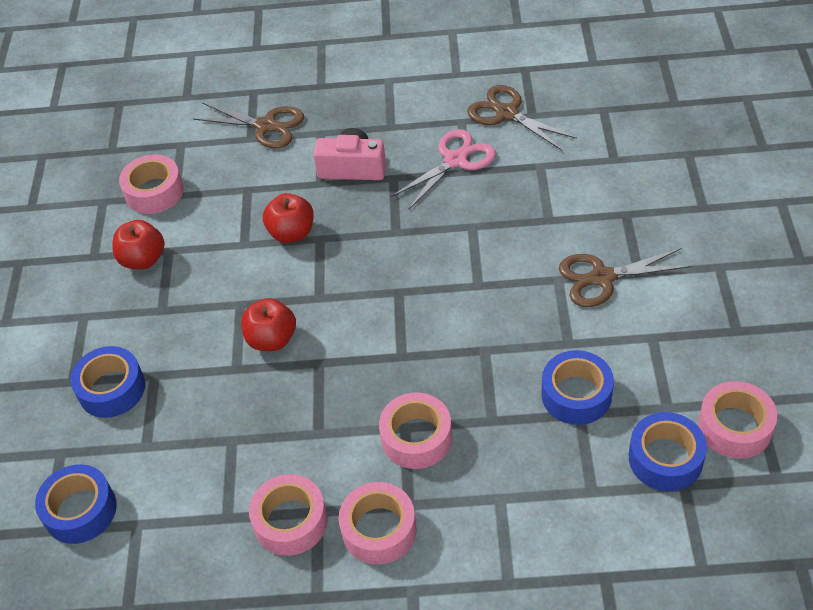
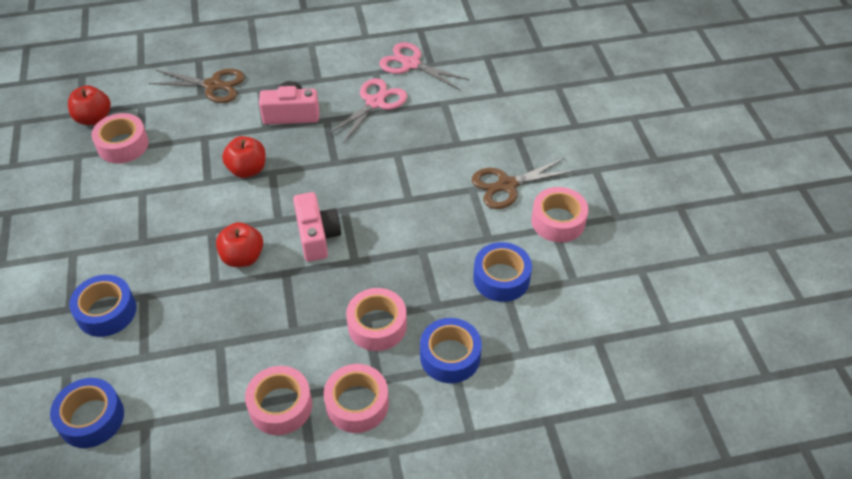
camera: 15 degrees left, 0 degrees up
red apple [112,220,164,269] -> red apple moved to [68,85,111,125]
brown scissors [467,85,577,151] -> pink scissors [379,42,470,90]
blue tape [629,412,707,491] -> blue tape moved to [420,318,482,383]
pink tape [698,381,777,459] -> pink tape moved to [531,187,588,243]
none -> pink camera [293,192,341,262]

